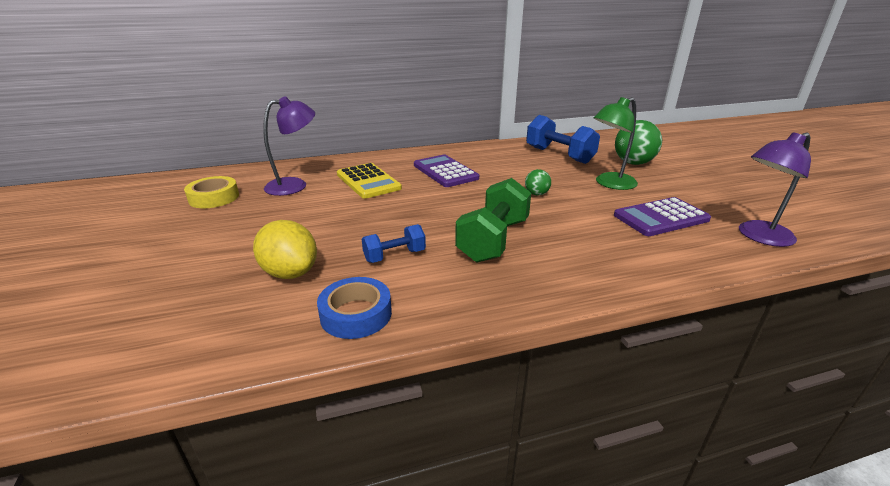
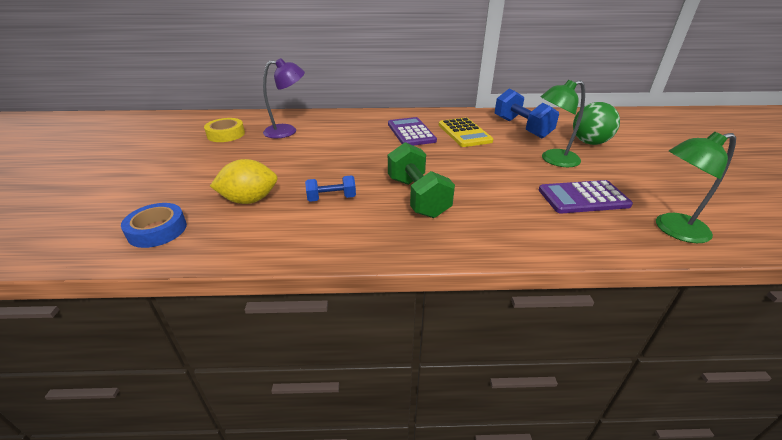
camera: 15 degrees right, 5 degrees up
yellow lemon [253,220,317,279] -> yellow lemon turned 75 degrees counterclockwise [210,159,278,204]
blue tape [317,277,392,339] -> blue tape moved to [121,203,187,248]
yellow calculator [337,163,402,199] -> yellow calculator moved to [439,118,493,147]
green dumbbell [455,178,531,262] -> green dumbbell turned 60 degrees counterclockwise [388,142,455,218]
green ball [525,169,551,195] -> none
purple lamp [739,132,811,247] -> green lamp [656,132,736,243]

